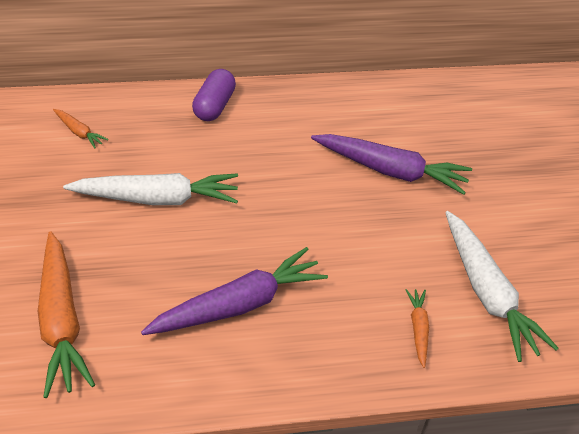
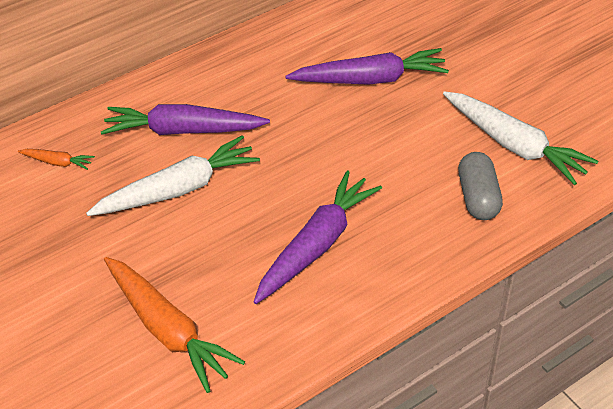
camera: 20 degrees left, 0 degrees up
purple capsule [192,69,236,121] -> none
orange carrot [405,289,429,368] -> grey capsule [458,152,503,220]
none -> purple carrot [101,104,270,135]

